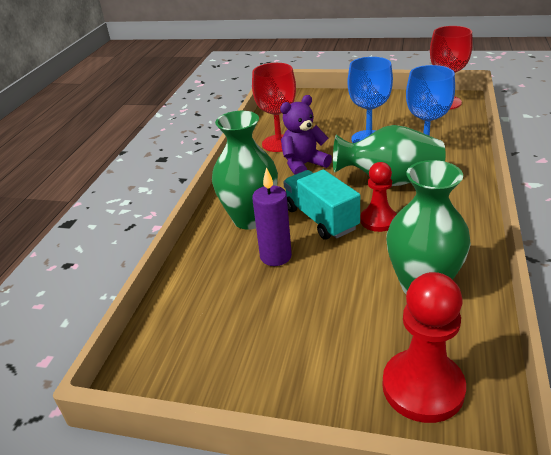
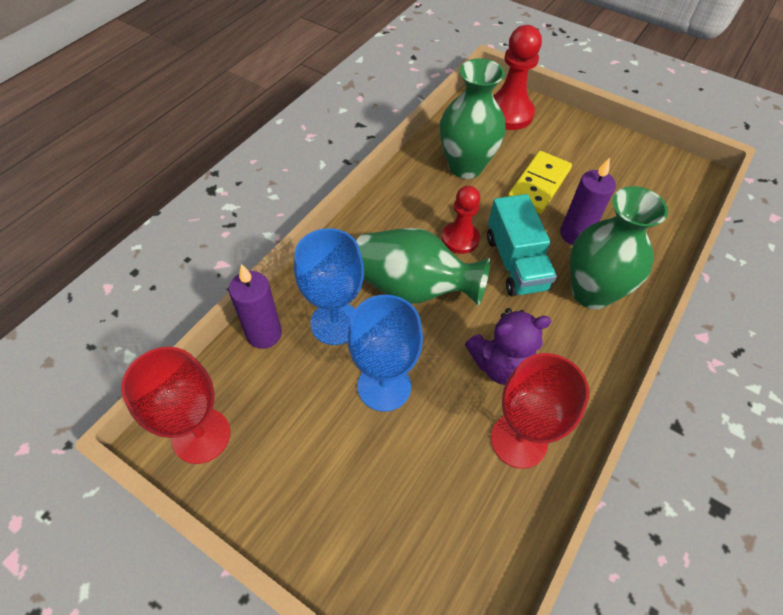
camera: 165 degrees left, 20 degrees up
none -> purple candle [229,264,282,349]
none -> yellow domino [508,151,572,214]

